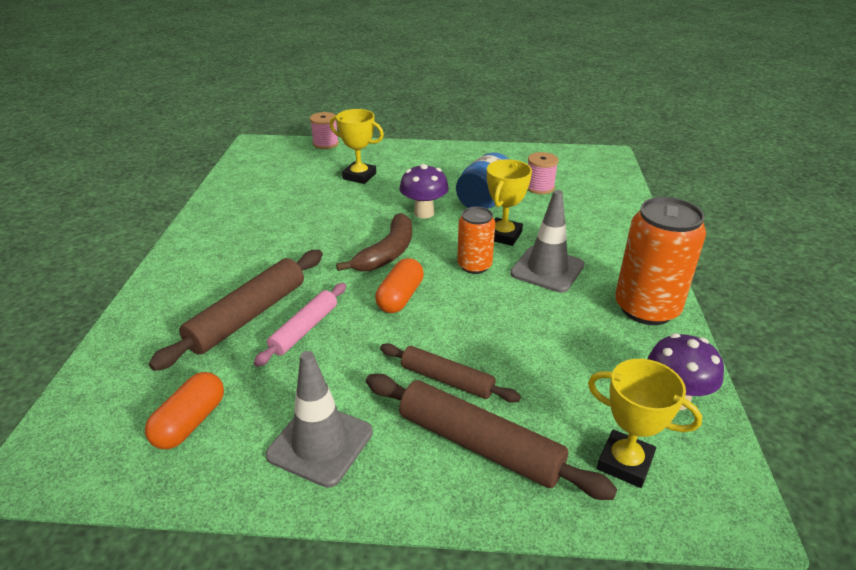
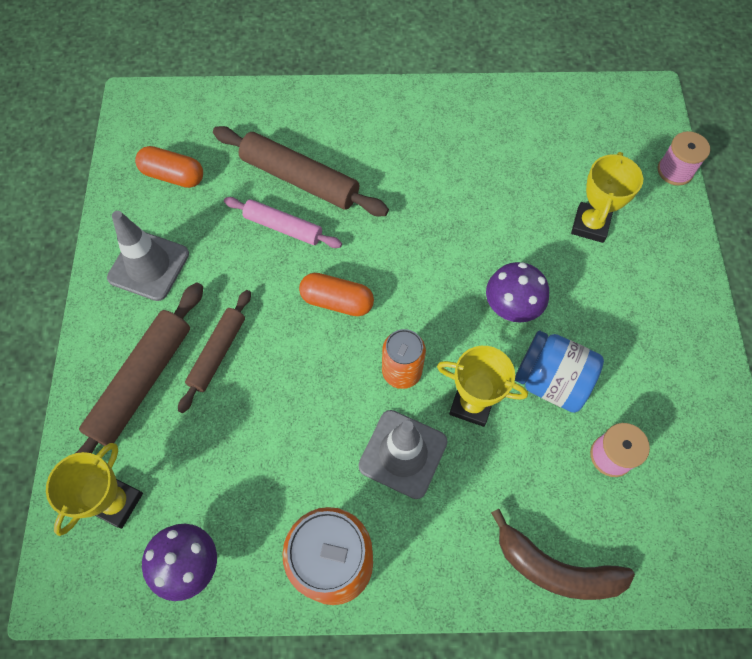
camera: 85 degrees right, 30 degrees up
brown banana [336,213,412,271] -> brown banana moved to [491,509,635,600]

